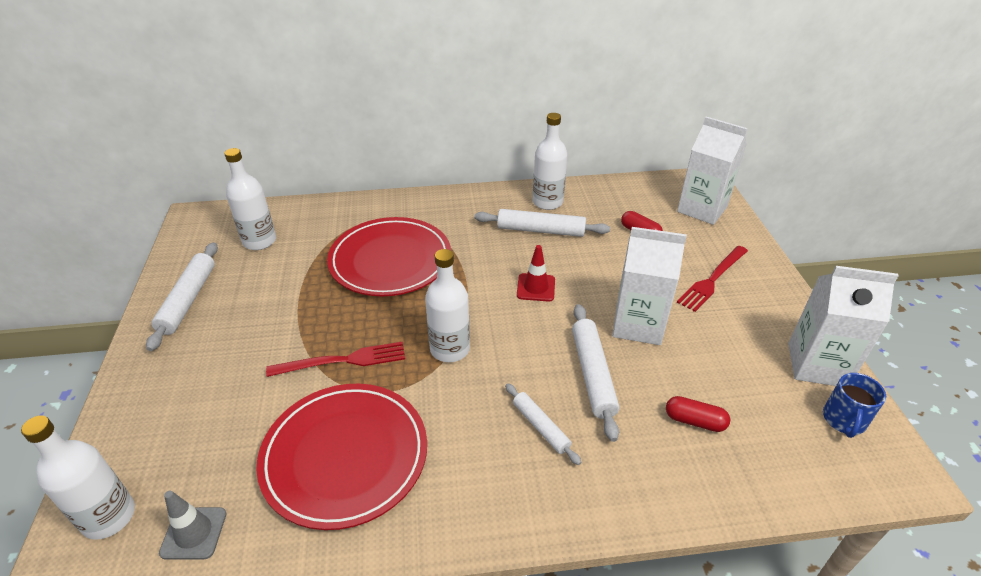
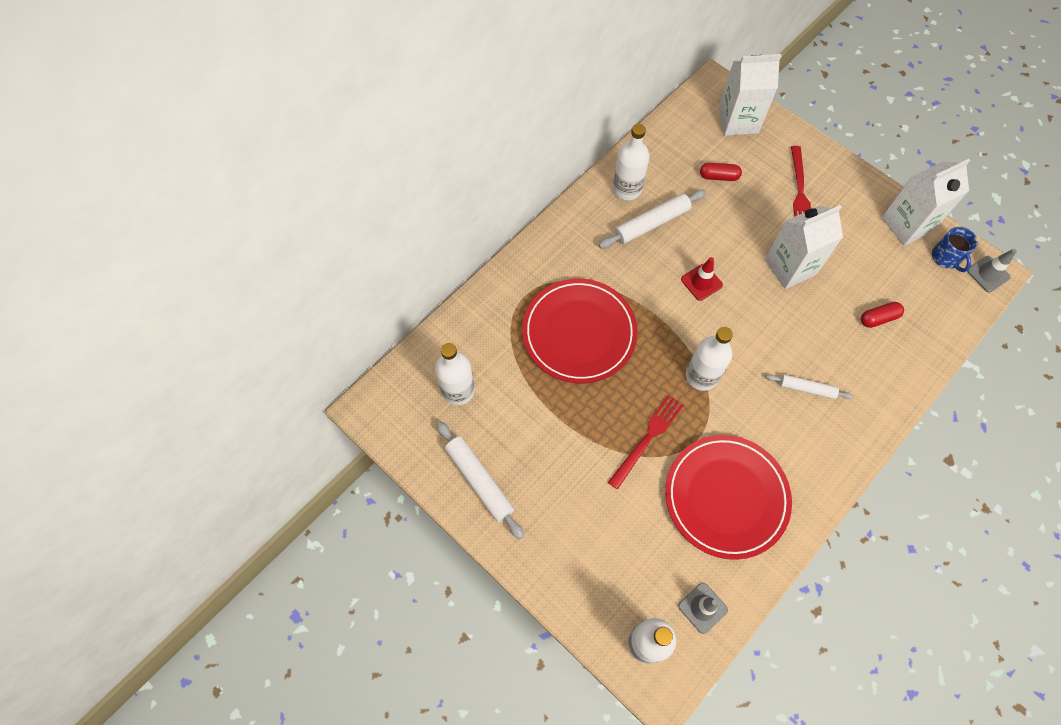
camera: 40 degrees left, 25 degrees up
white rolling pin [572,304,620,442] -> none
none -> grey traffic cone [967,249,1017,292]

